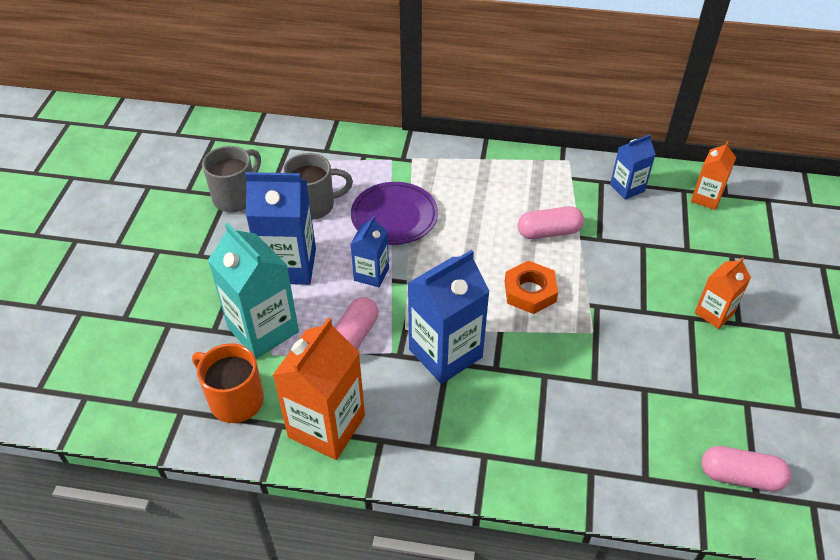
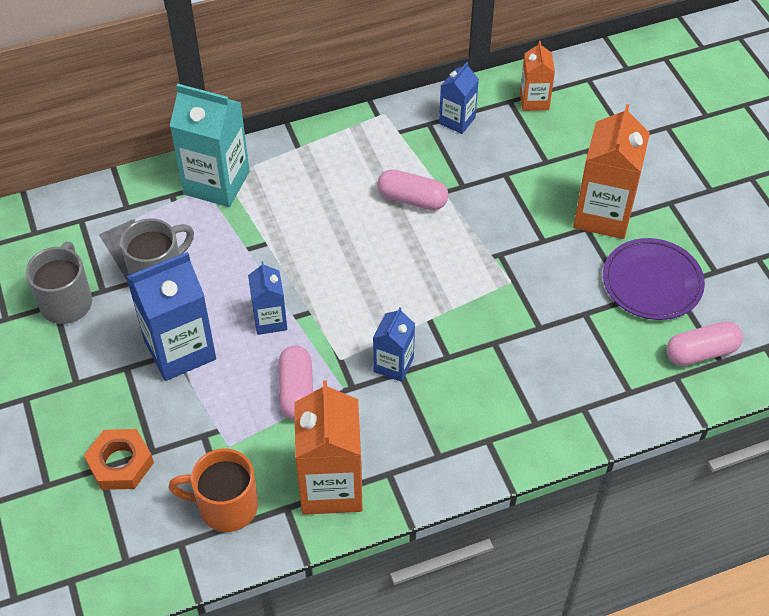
camera: 30 degrees left, 5 degrees up
turquoise carton [208,223,299,359] -> turquoise carton moved to [170,84,250,207]
purple plate [351,182,438,245] -> purple plate moved to [603,238,705,320]
blue carton [408,250,490,384] -> blue carton [373,307,415,382], size x0.56
orange nut [505,261,558,314] -> orange nut moved to [84,429,154,490]
pink capsule [518,206,584,239] -> pink capsule turned 60 degrees clockwise [378,169,449,210]
orange carton [695,257,751,329] -> orange carton [573,104,650,239], size x1.79

